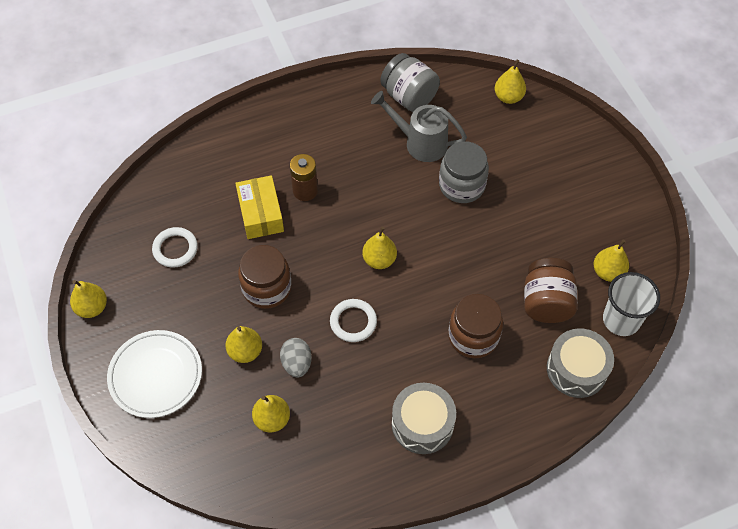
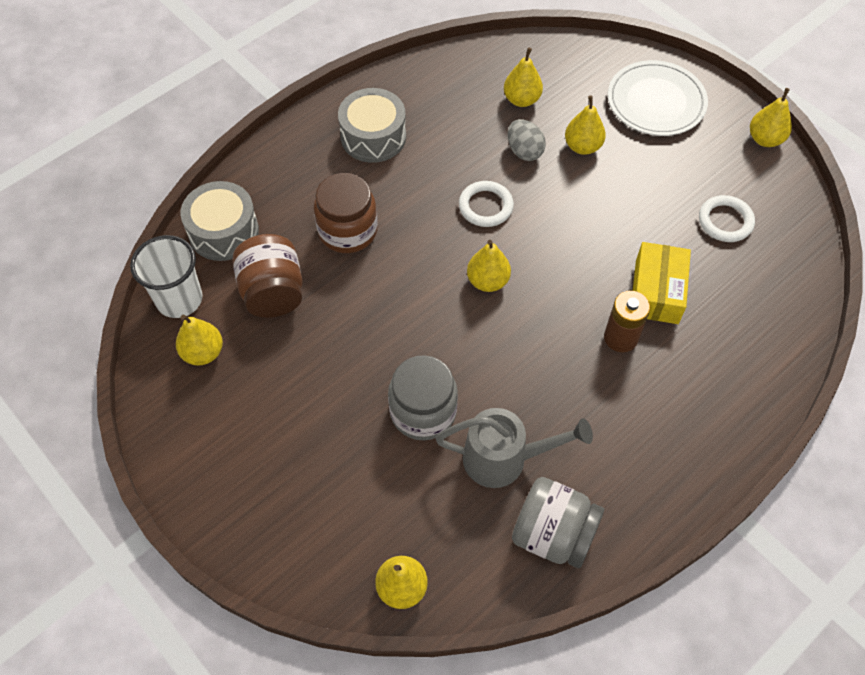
camera: 160 degrees right, 0 degrees up
yellow box [235,175,284,239] -> yellow box turned 45 degrees clockwise [633,242,691,324]
brown jar [238,245,291,309] -> none

